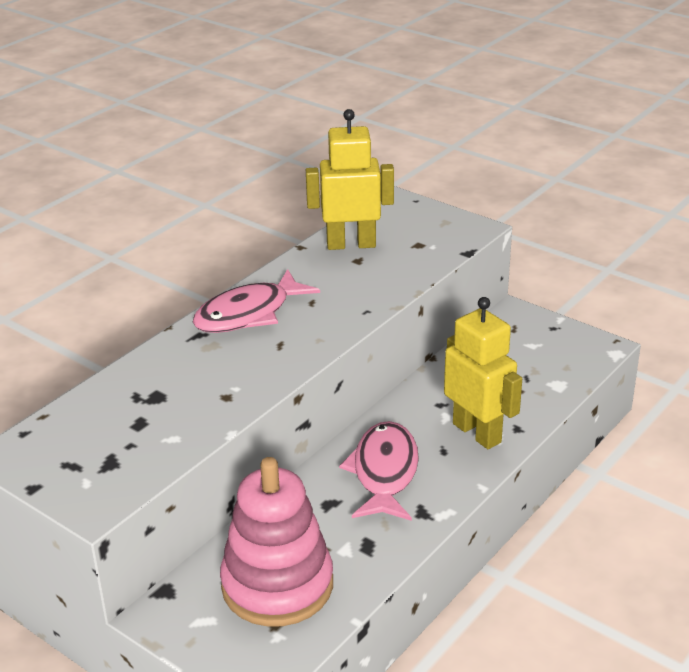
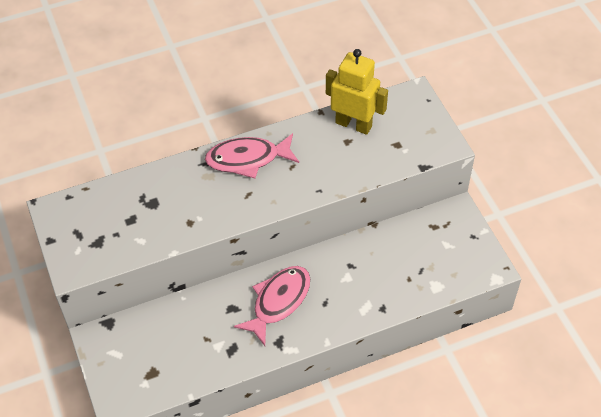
camera: 30 degrees right, 20 degrees up
pink stacking toy [220,457,333,626] -> none
yellow robot [444,297,522,449] -> none

